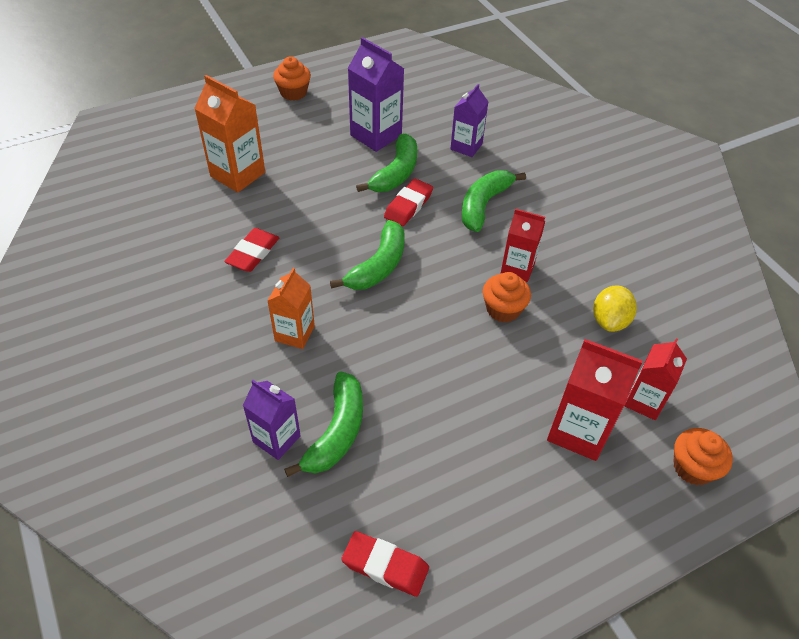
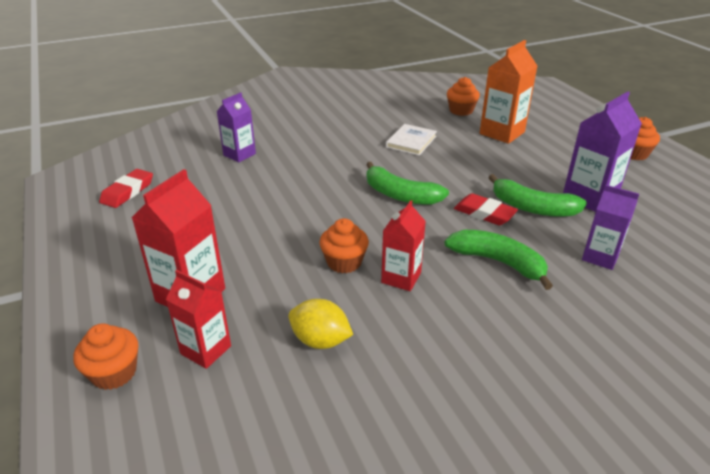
camera: 95 degrees right, 15 degrees down
red eraser [224,228,279,272] -> white book [386,124,437,156]
orange carton [267,268,315,349] -> none
green banana [284,372,363,477] -> none
none -> orange cupcake [447,77,480,116]

